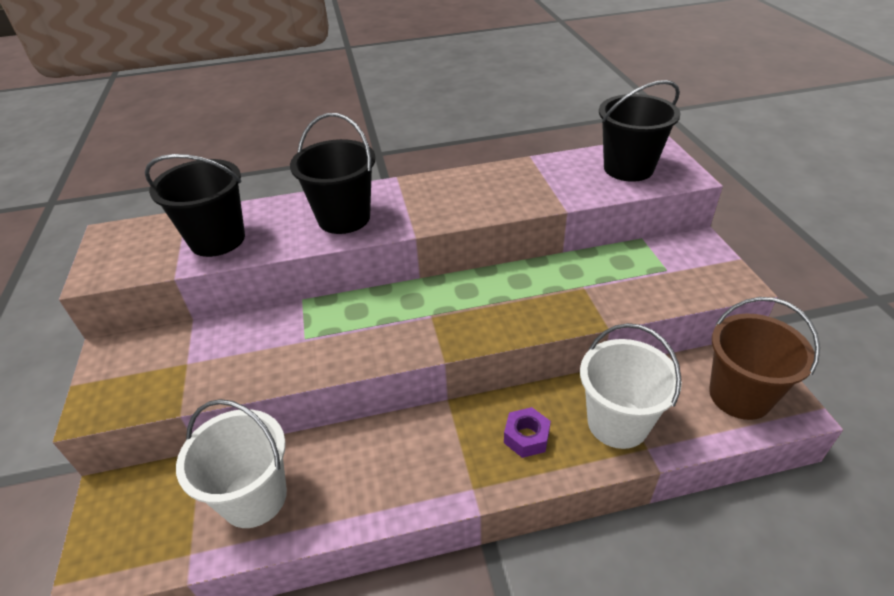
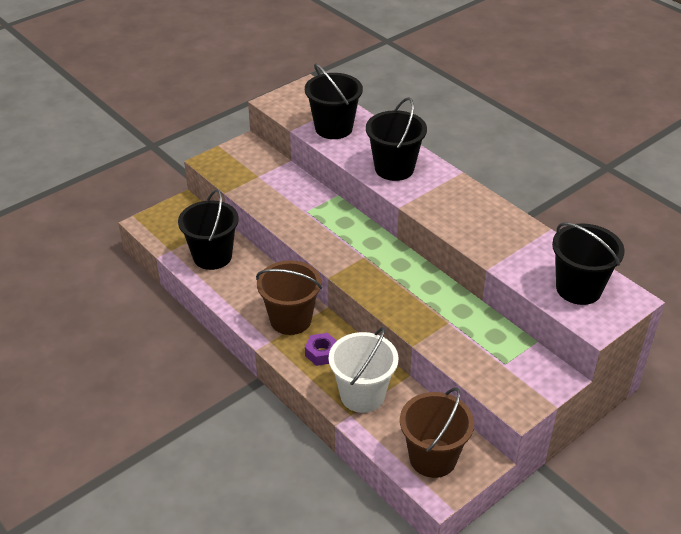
camera: 60 degrees right, 0 degrees up
white bucket [176,399,287,528] -> black bucket [178,189,239,270]
none -> brown bucket [256,260,322,335]

